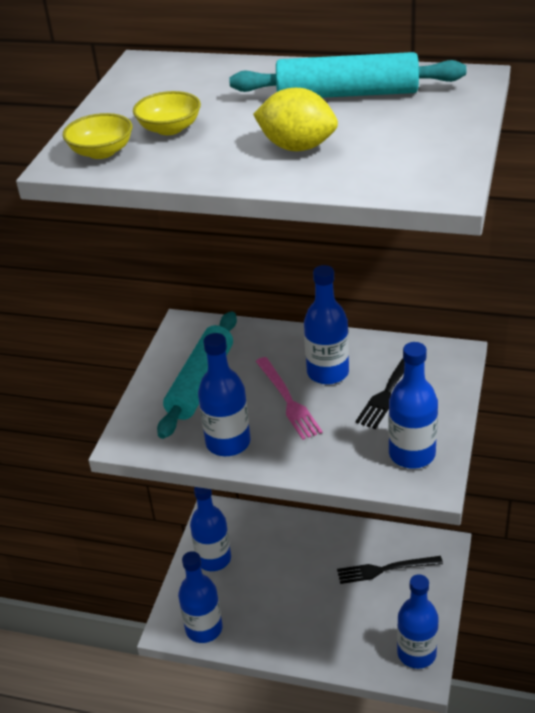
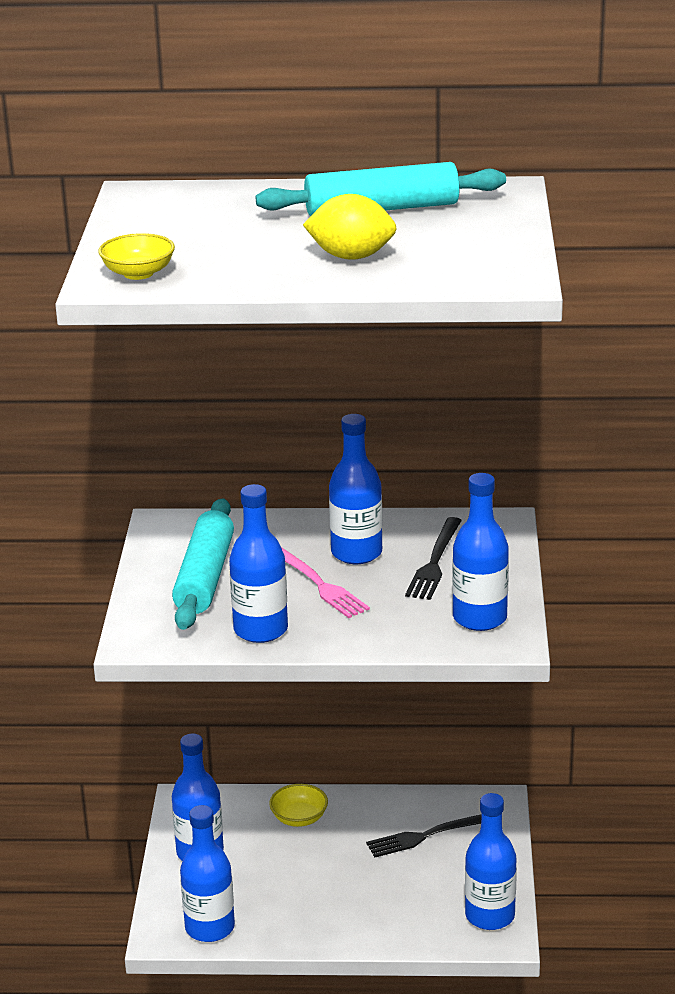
camera: 15 degrees left, 10 degrees down
yellow bowl [133,91,201,135] -> yellow bowl moved to [269,784,328,827]

